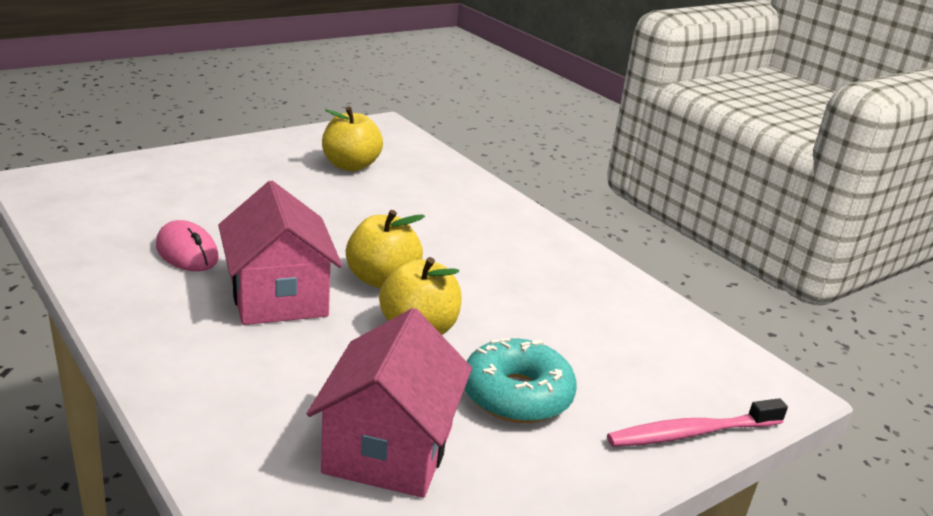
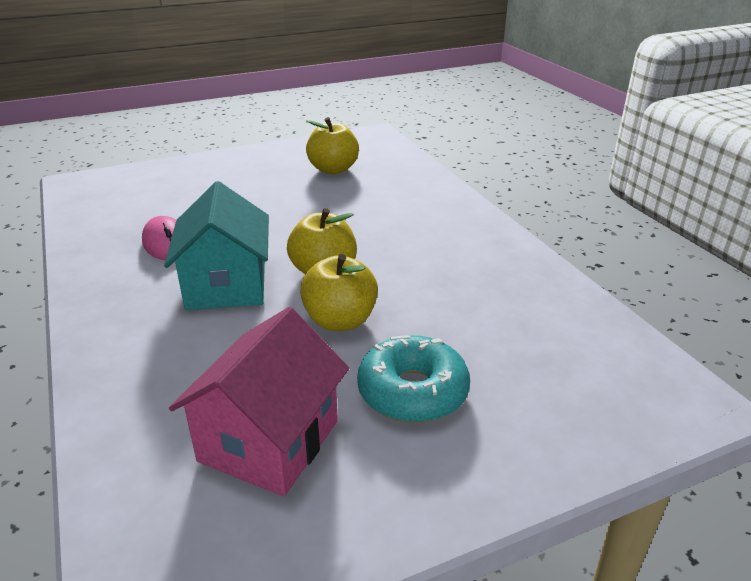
camera: 15 degrees right, 5 degrees up
pink house [218,181,342,325] -> turquoise house [164,181,269,310]
pink toothbrush [607,398,788,447] -> none

